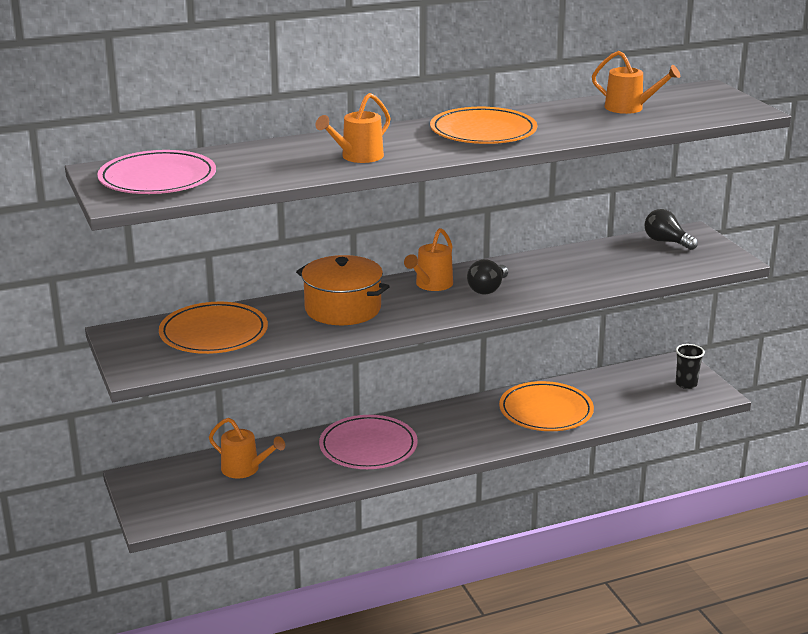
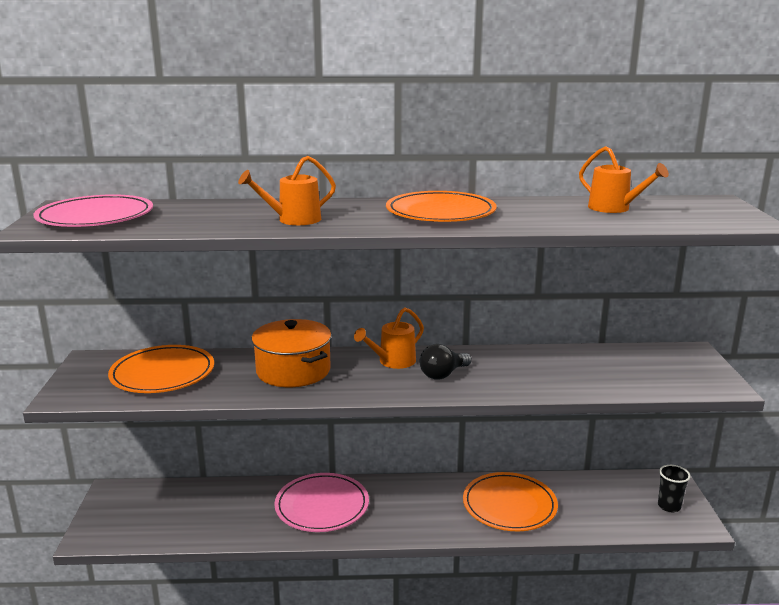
camera: 20 degrees right, 5 degrees down
orange watering can [209,418,285,479] -> none
black light bulb [645,209,698,250] -> none

